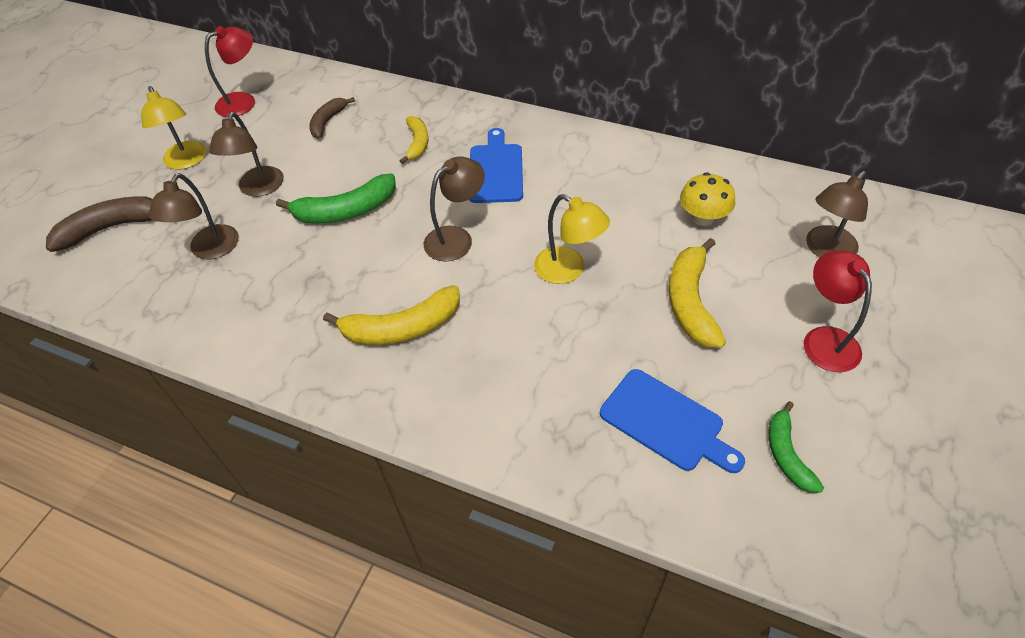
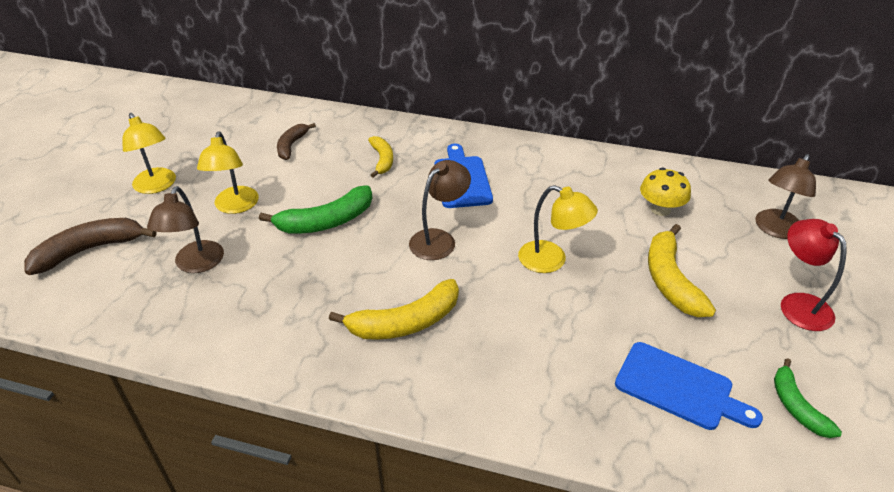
camera: 10 degrees left, 10 degrees down
red lamp [205,26,255,117] -> none
brown lamp [209,112,284,197] -> yellow lamp [197,131,259,214]

